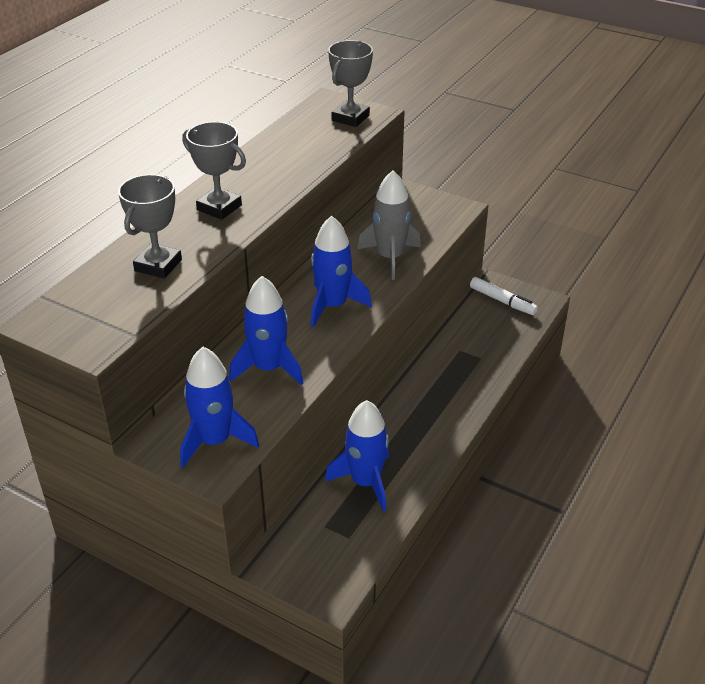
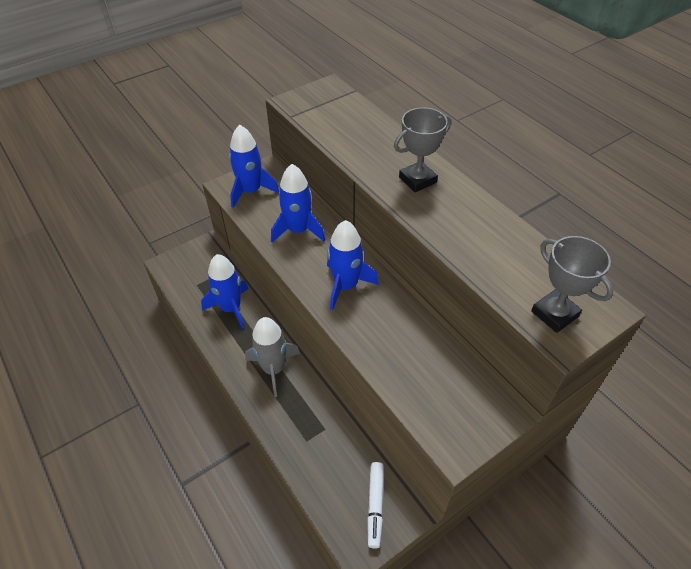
camera: 115 degrees right, 10 degrees up
grey trophy [118,174,182,279] -> none
grey rocket [357,170,421,280] -> grey rocket moved to [245,317,300,397]
white marker [470,277,538,315] -> white marker turned 60 degrees counterclockwise [367,462,384,549]

